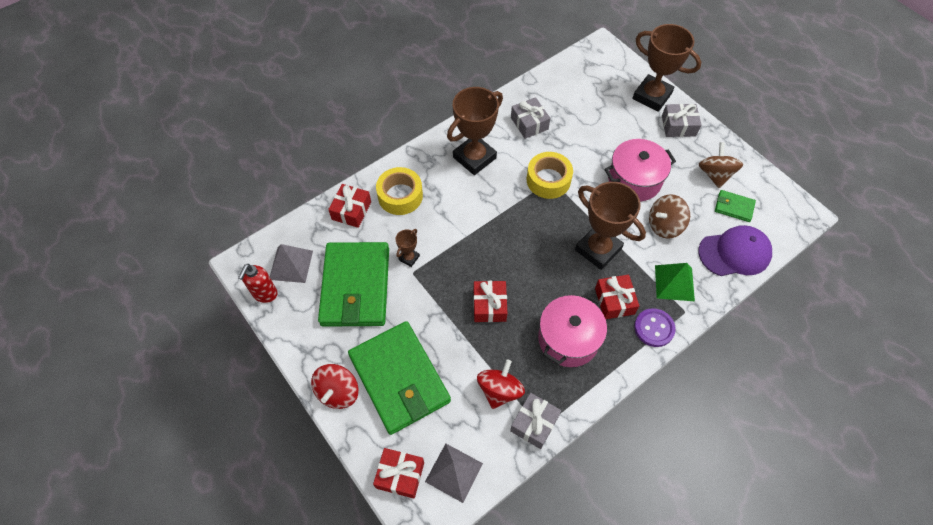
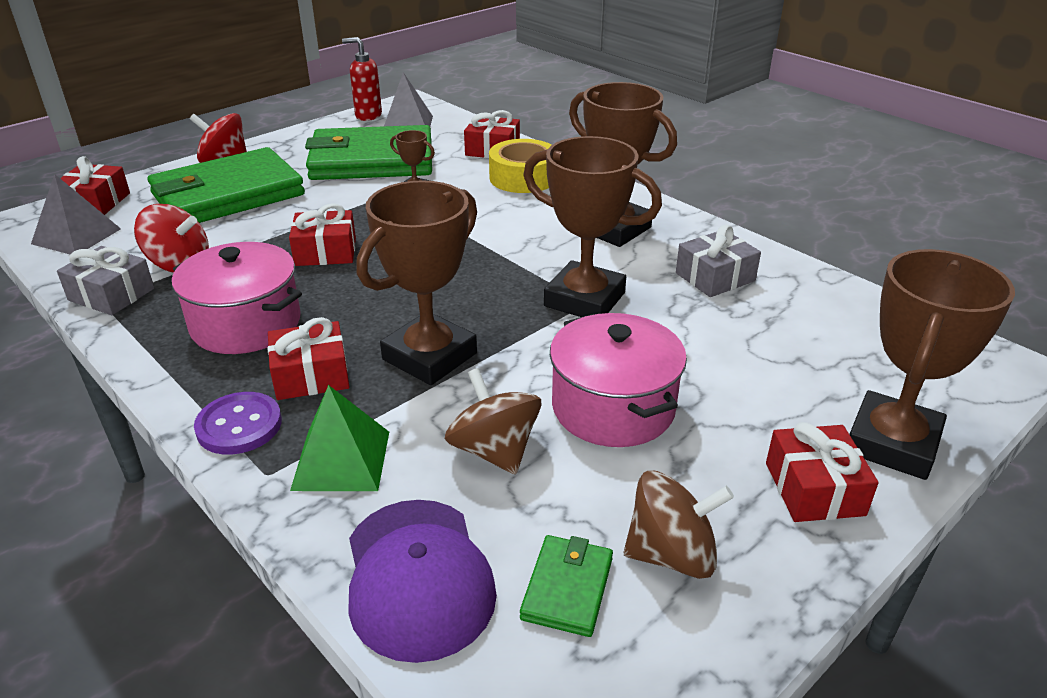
camera: 85 degrees right, 25 degrees down
yellow tape [527,152,573,199] -> brown trophy [523,136,662,317]
grey gift [662,104,702,137] -> red gift [766,422,879,522]

